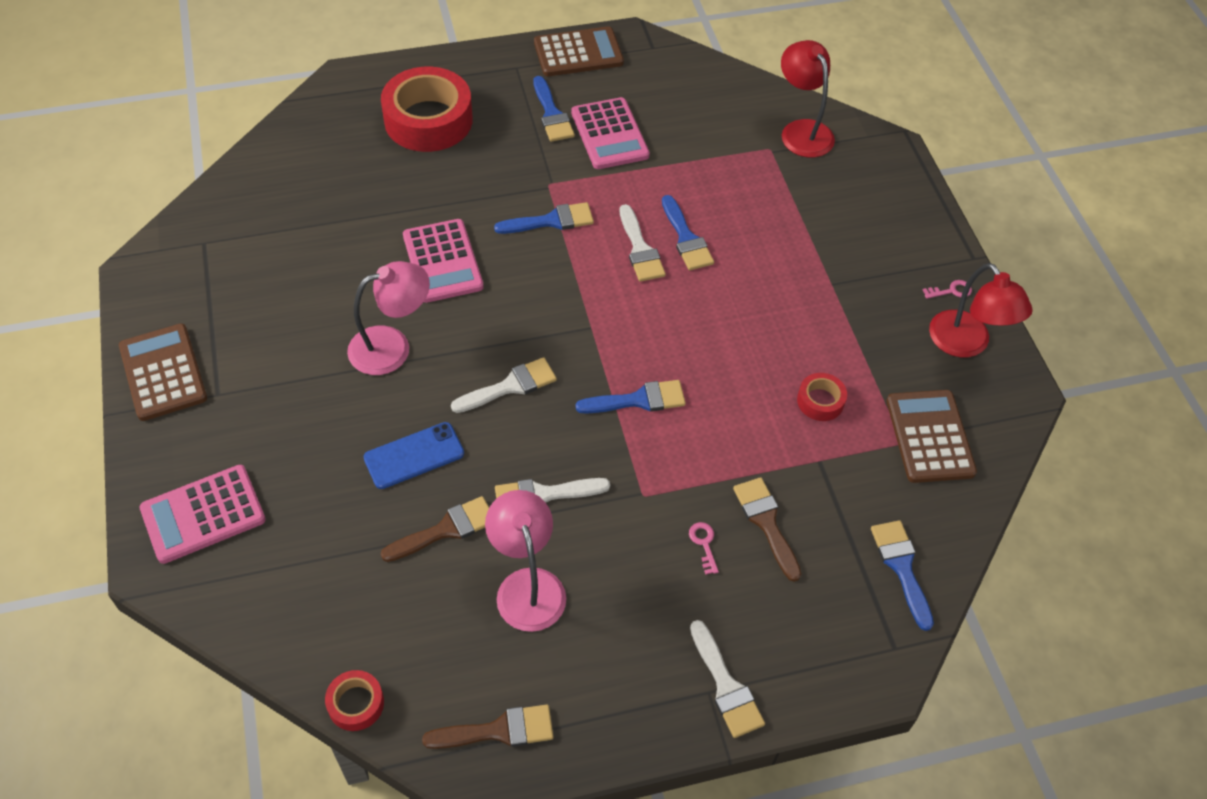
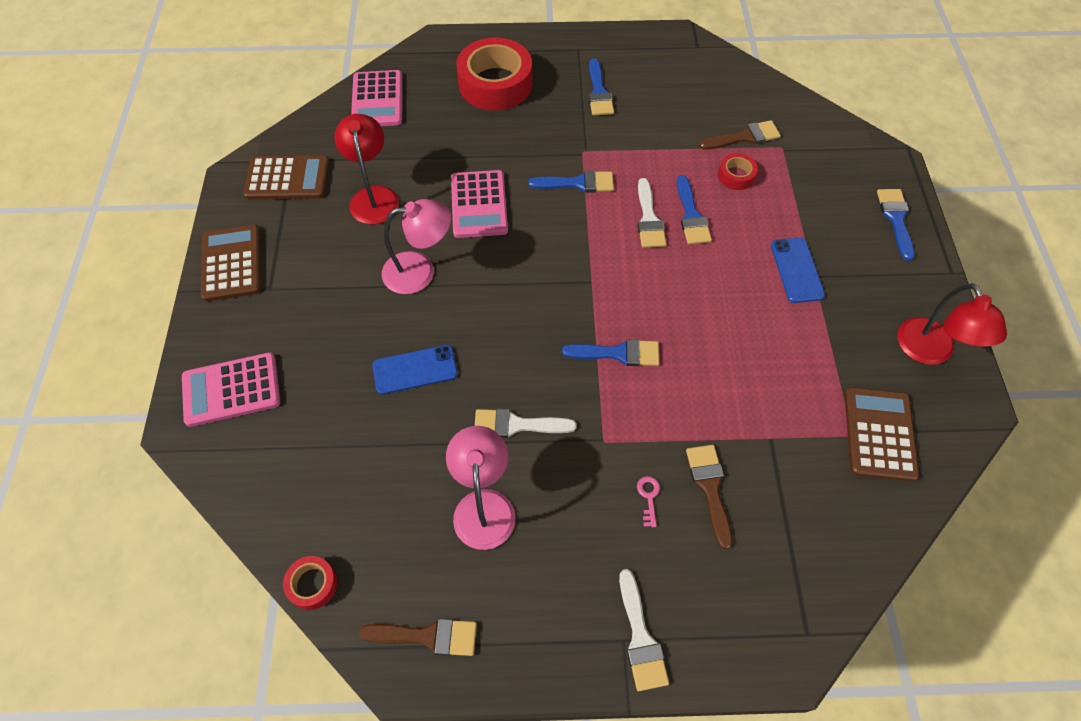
camera: 15 degrees right, 5 degrees up
brown brush [381,496,489,562] -> brown brush moved to [699,120,781,150]
white brush [451,357,557,413] -> none
brown calculator [534,26,624,76] -> brown calculator moved to [244,155,329,200]
pink calculator [571,97,650,169] -> pink calculator moved to [351,70,402,126]
red lamp [781,40,835,158] -> red lamp moved to [334,114,399,224]
red tape [797,373,847,421] -> red tape moved to [718,153,758,190]
blue brush [871,520,934,631] -> blue brush moved to [877,189,915,261]
pink key [923,280,972,299] -> none
none -> blue phone [771,237,825,303]

